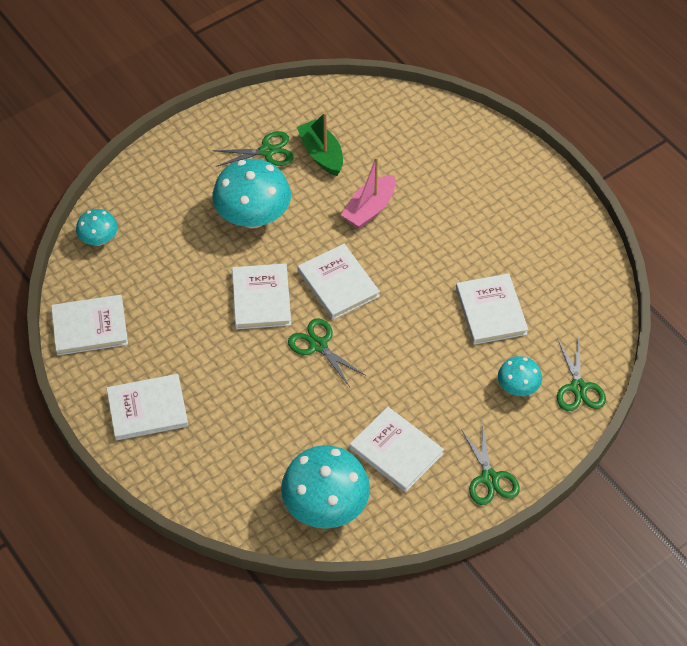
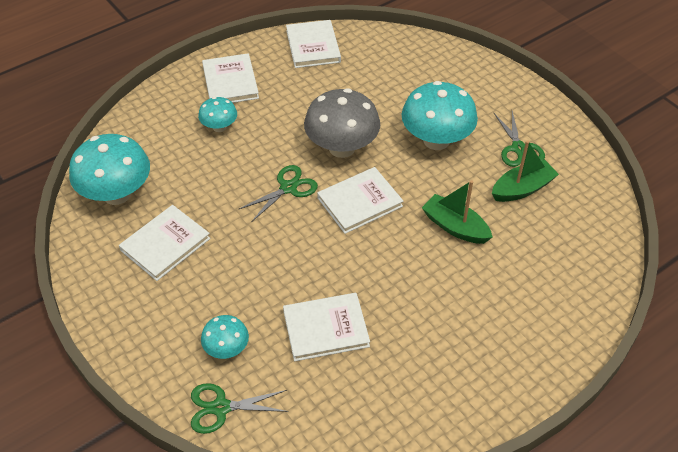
camera: 90 degrees right, 5 degrees down
turquoise mushroom [76,209,118,246] -> turquoise mushroom moved to [198,97,237,132]
white book [232,263,291,329] -> grey mushroom [304,88,380,158]
pink boat [341,157,395,229] -> green boat [422,180,493,244]
green scissors [461,424,520,505] -> none

